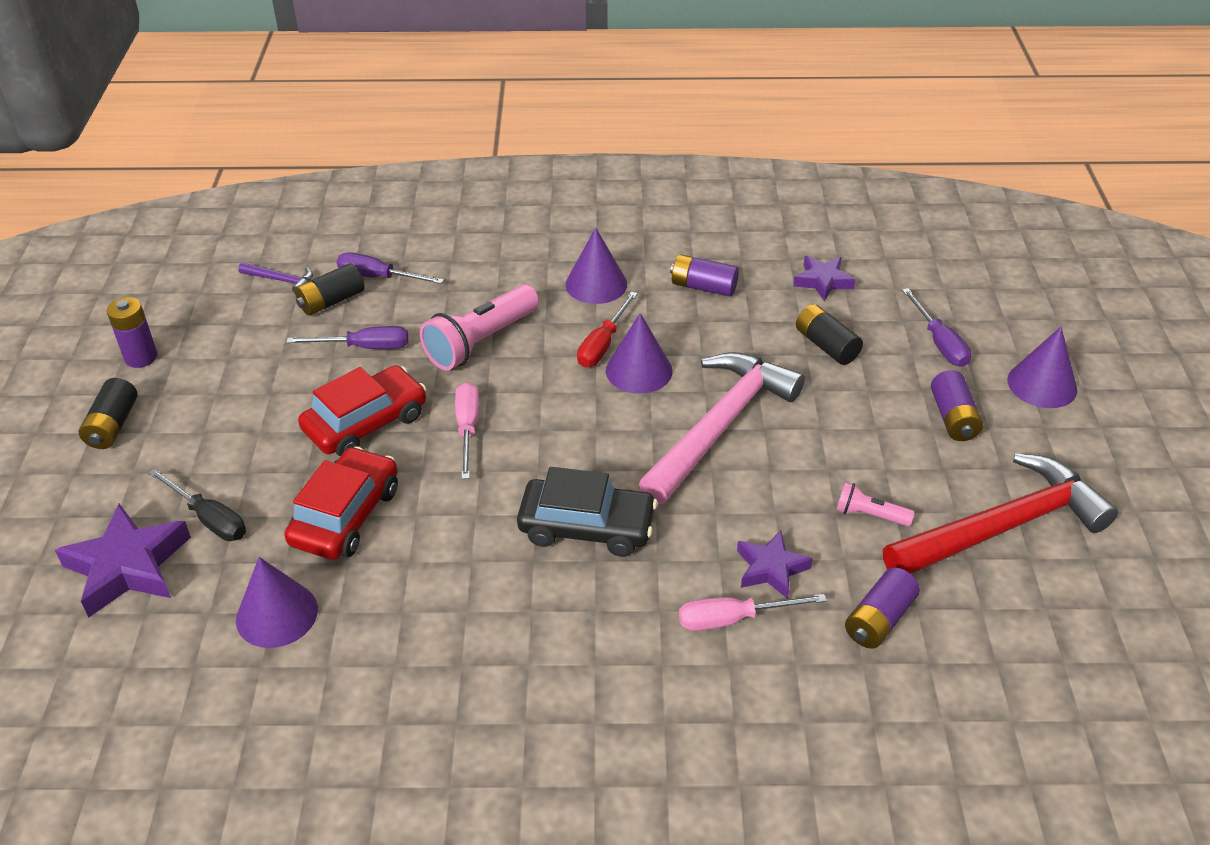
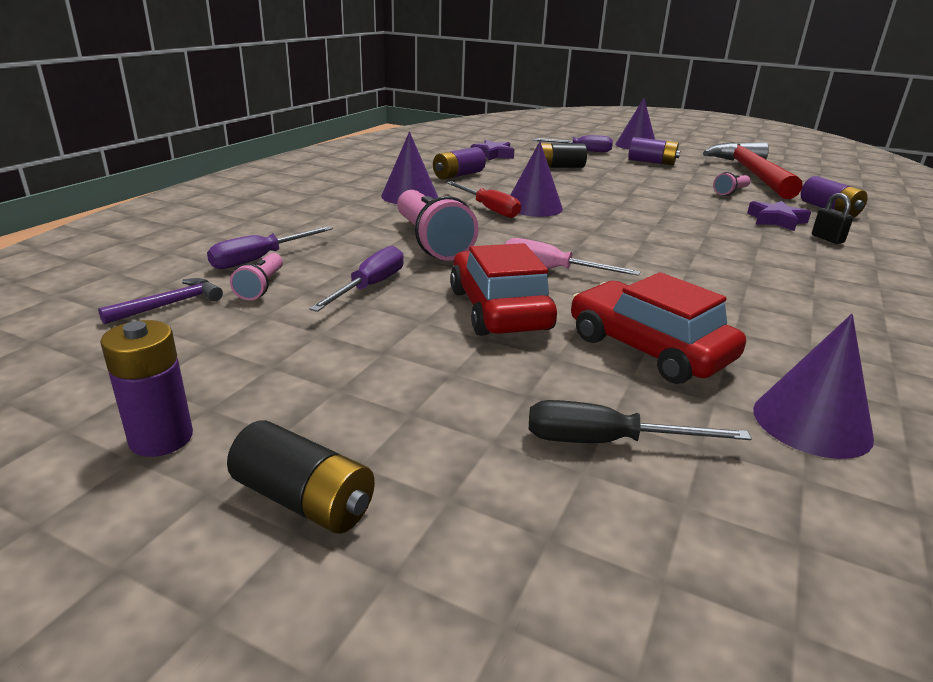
camera: 65 degrees left, 15 degrees down
purple star [55,504,191,618] -> none
black screwdriver [148,468,246,541] -> black screwdriver turned 150 degrees counterclockwise [529,400,752,443]
black battery [295,263,365,315] -> pink flashlight [230,253,283,300]
black car [517,467,657,557] -> none
pink hammer [639,352,805,504] -> none
pink screwdriver [679,594,827,631] -> black padlock [812,193,853,244]

